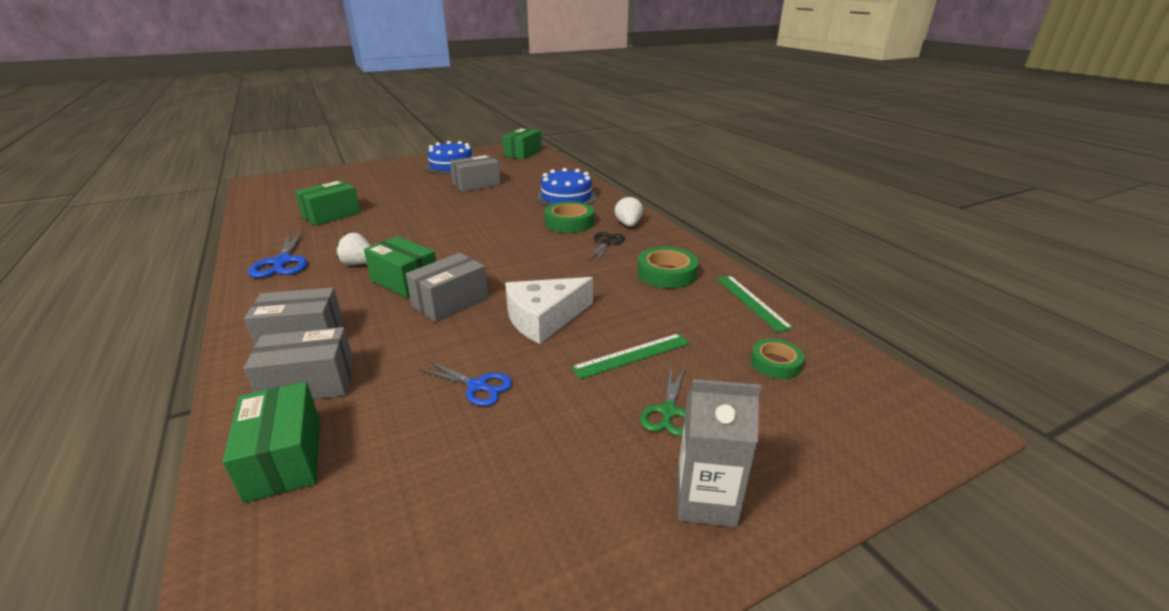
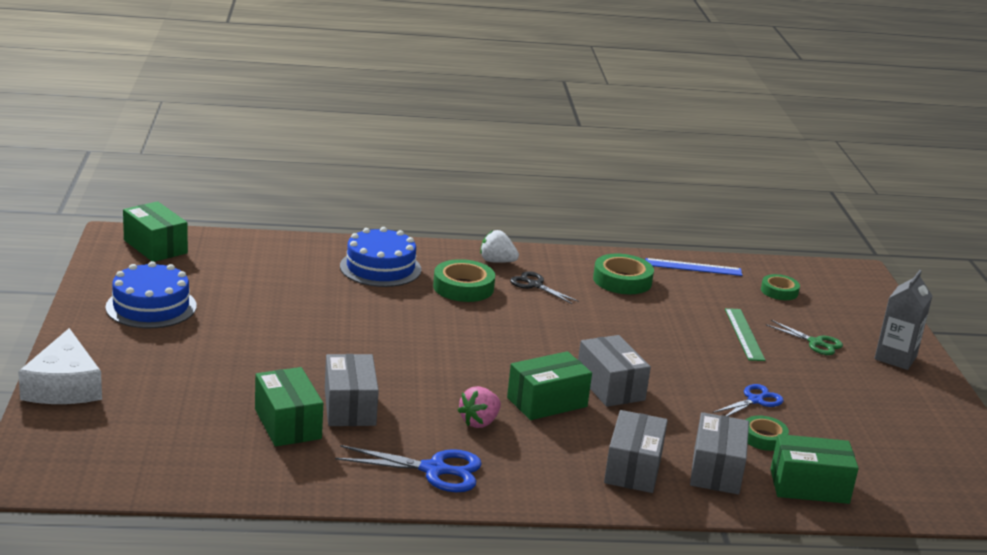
camera: 70 degrees left, 5 degrees down
white strawberry [337,233,371,265] -> pink strawberry [457,386,501,428]
grey box [450,155,501,192] -> grey box moved to [325,354,379,426]
white cheese [505,277,593,344] -> white cheese moved to [18,328,102,404]
green ruler [716,275,794,332] -> blue ruler [645,258,742,276]
none -> green tape [746,415,789,451]

